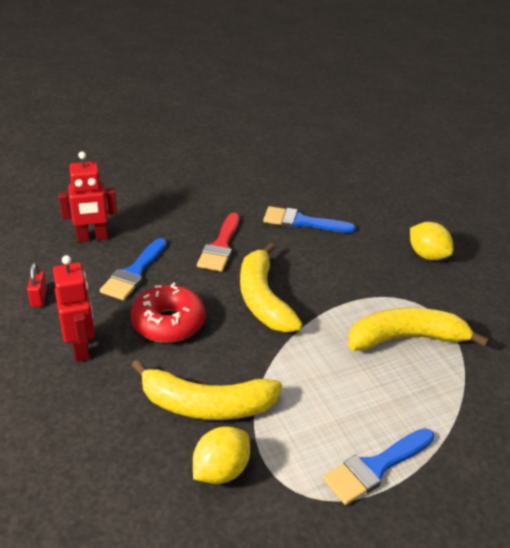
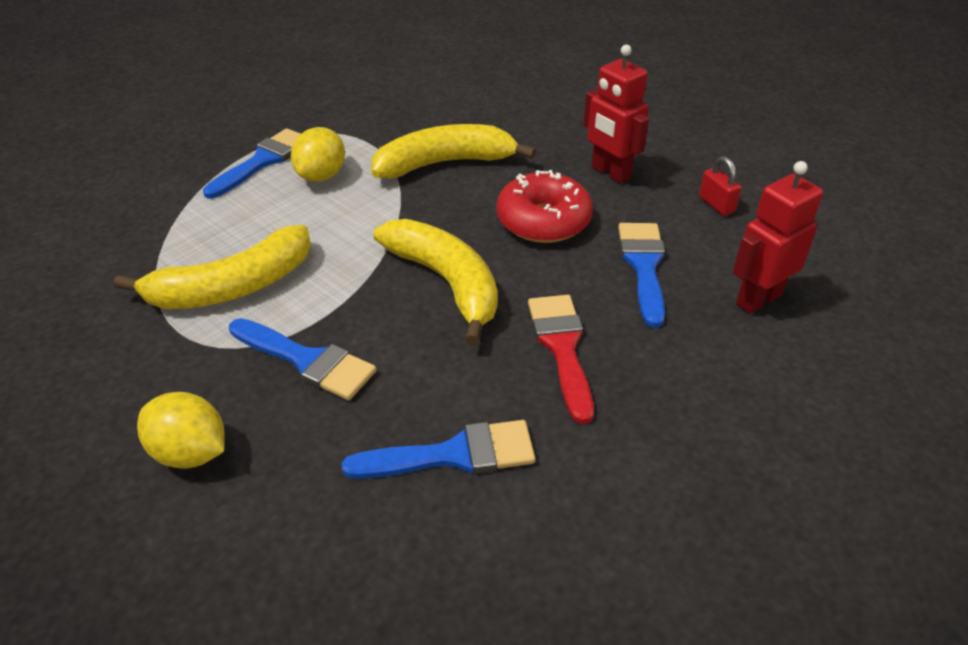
camera: 160 degrees right, 5 degrees up
yellow lemon [193,427,250,484] -> yellow lemon moved to [291,127,345,182]
none -> blue brush [229,318,376,400]

